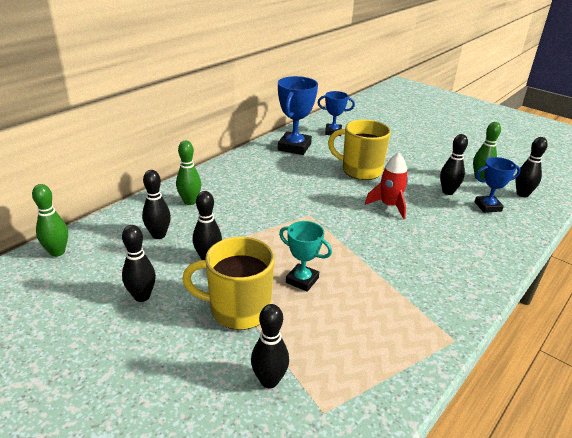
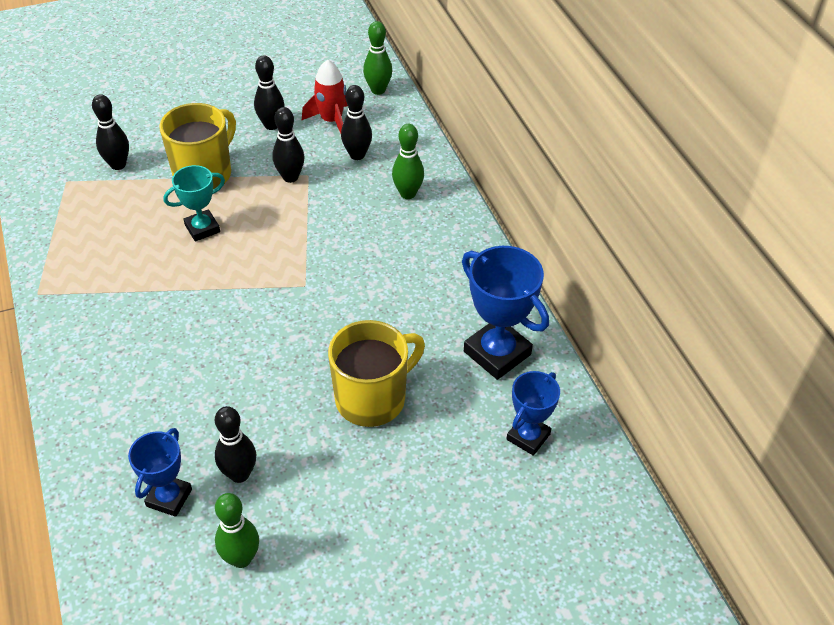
camera: 120 degrees right, 15 degrees up
red rocket [365,153,408,219] -> red rocket moved to [302,60,348,133]
black bowling pin [515,137,548,198] -> none

